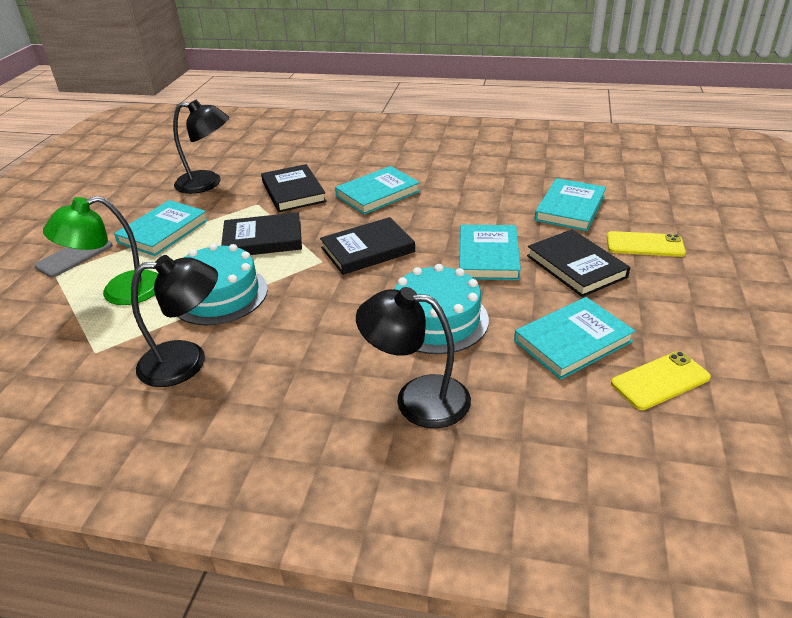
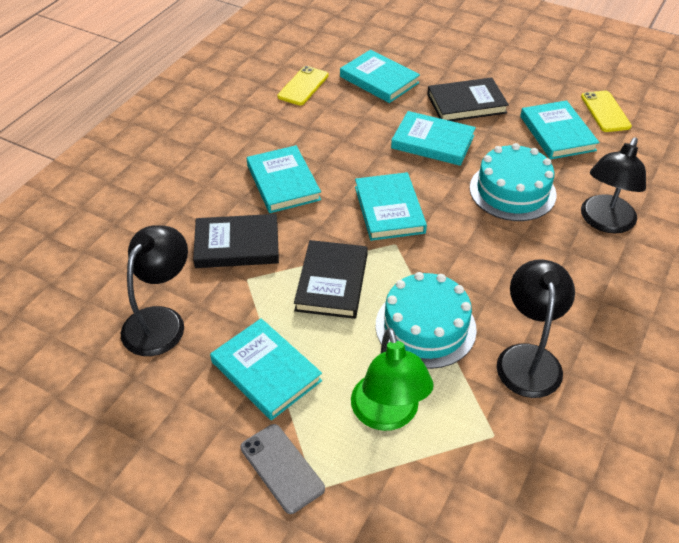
camera: 75 degrees left, 10 degrees up
black book [320,217,415,275] -> turquoise book [355,172,427,241]
yellow phone [607,231,686,257] -> yellow phone moved to [277,66,329,105]

